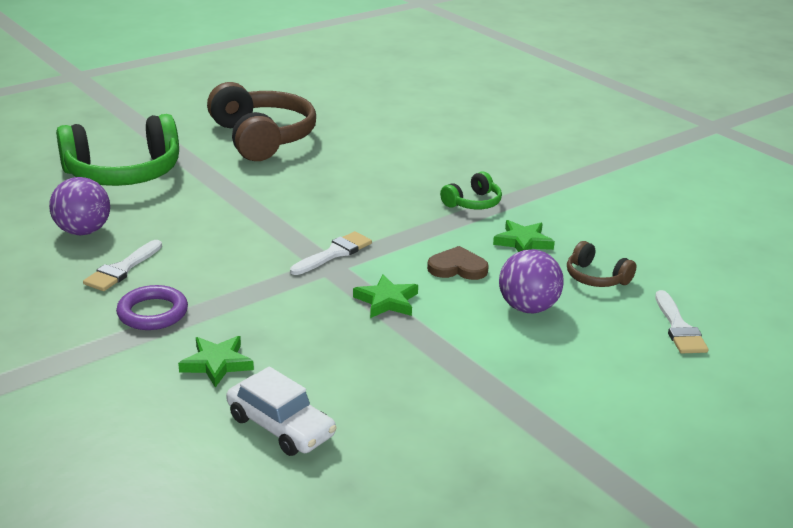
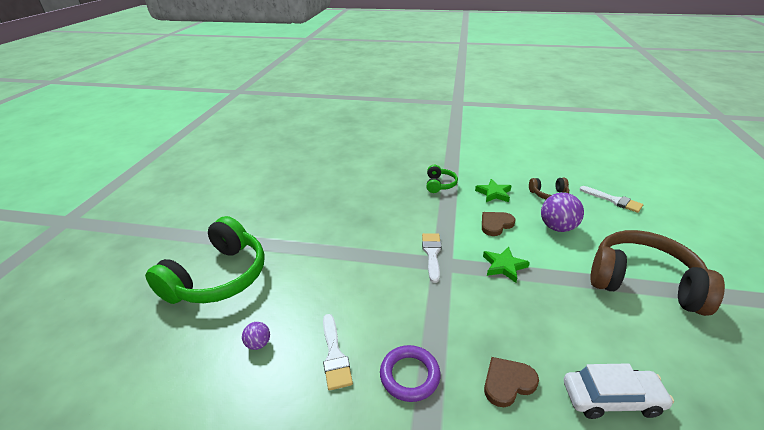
camera: 40 degrees left, 5 degrees up
purple ball [49,177,110,236] -> purple ball [242,322,270,350], size x0.51
green star [178,336,254,388] -> brown heart [484,357,539,407]
brown headphones [207,82,316,161] -> brown headphones moved to [590,230,725,316]

